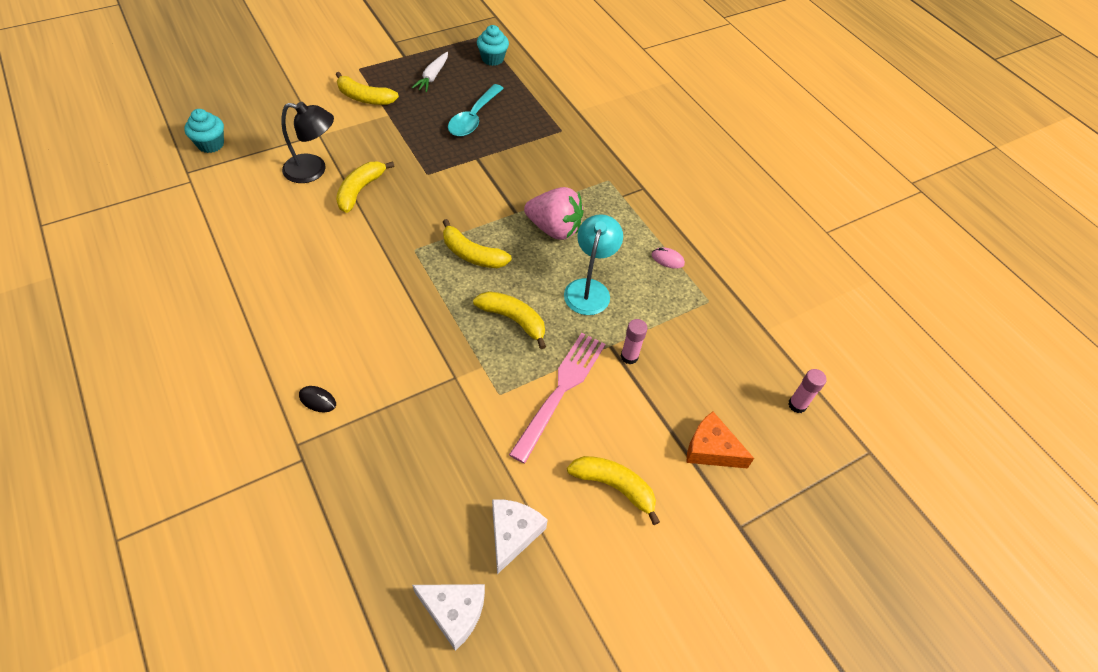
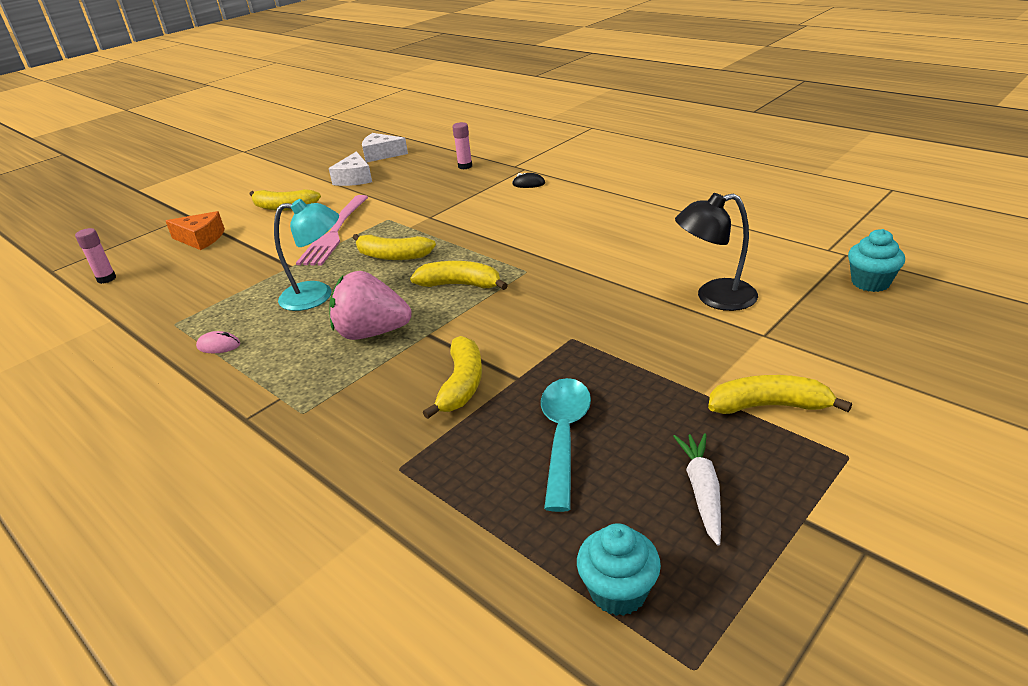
camera: 170 degrees right, 20 degrees down
yellow banana [336,161,394,213] -> yellow banana moved to [423,336,482,419]
turquoise lamp [564,214,623,315] -> turquoise lamp turned 90 degrees counterclockwise [274,199,339,311]
pink glue stick [621,319,648,364] -> pink glue stick moved to [452,122,472,169]

